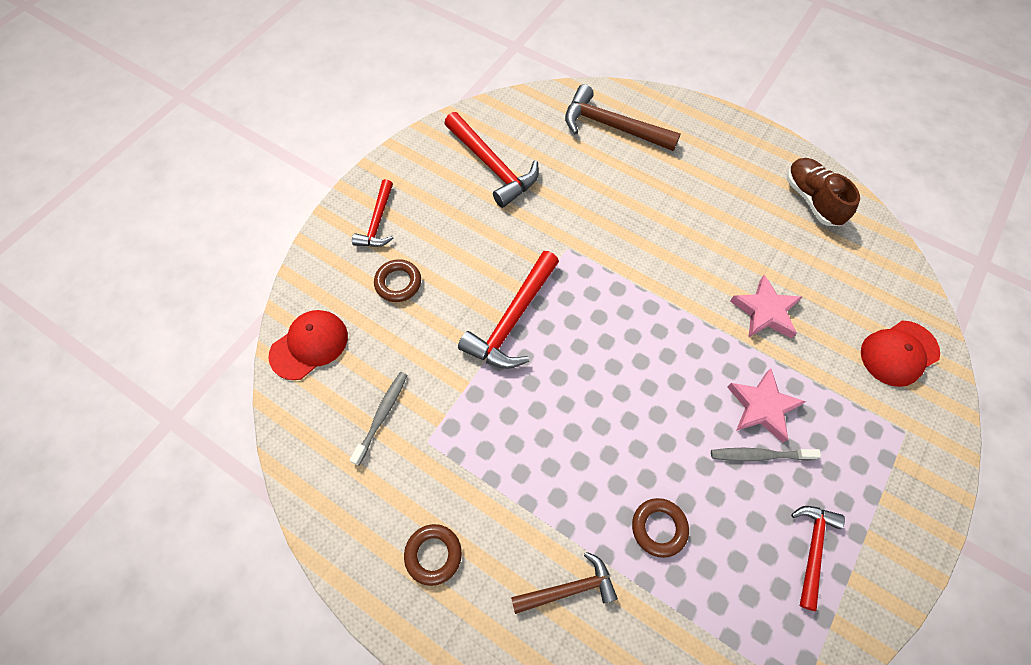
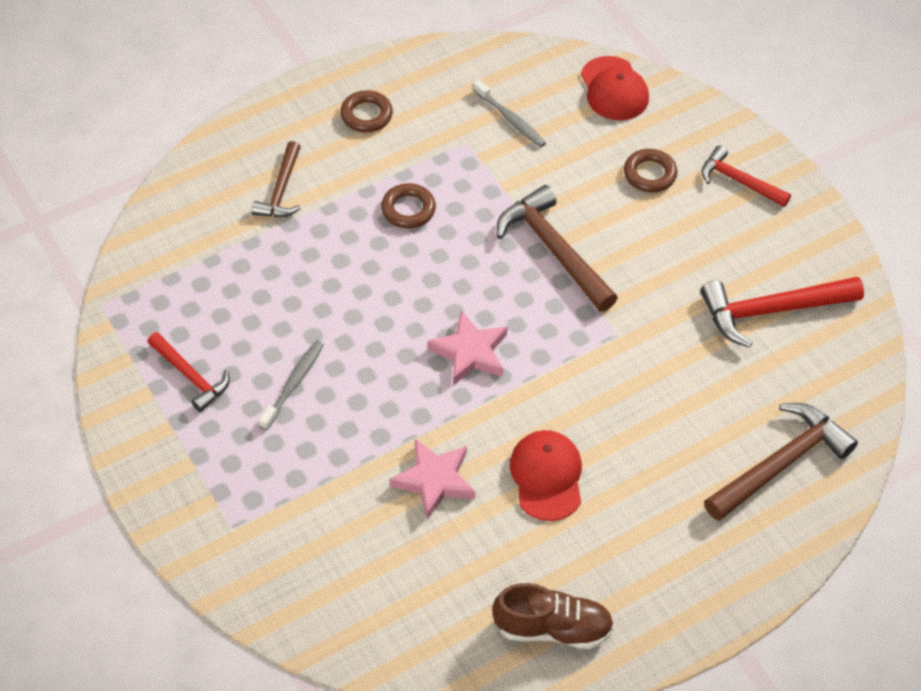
camera: 115 degrees right, 10 degrees down
red hammer [458,251,559,369] -> brown hammer [497,185,618,312]
brown ring [632,498,689,558] -> brown ring moved to [381,183,436,228]
pink star [727,368,806,443] -> pink star moved to [427,311,507,386]
red cap [861,321,940,387] -> red cap moved to [510,430,582,521]

